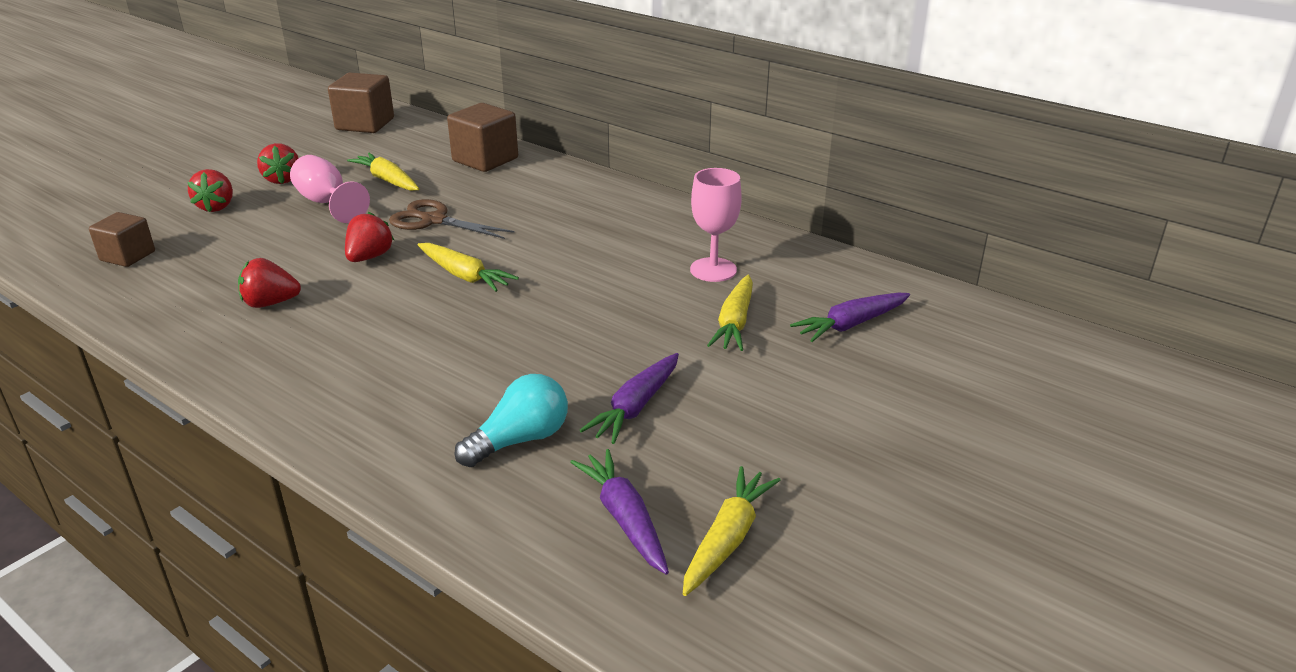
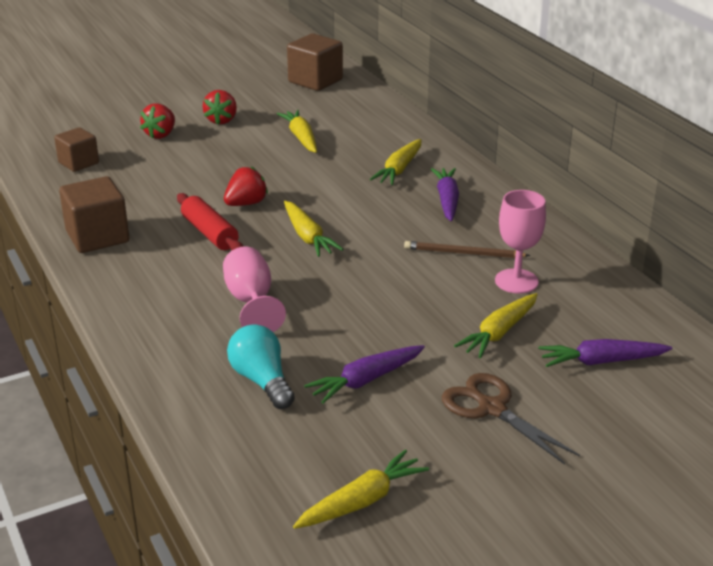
camera: 25 degrees right, 0 degrees up
red strawberry [238,258,301,308] -> none
pink goblet [290,155,370,223] -> pink goblet moved to [223,246,286,332]
brown scissors [389,199,515,239] -> brown scissors moved to [442,373,580,465]
brown cube [447,103,518,172] -> brown cube moved to [59,176,129,253]
turquoise light bulb [454,374,568,467] -> turquoise light bulb turned 105 degrees counterclockwise [227,324,295,409]
purple carrot [570,449,669,575] -> purple carrot moved to [431,168,459,221]
none -> red rolling pin [177,193,244,250]
none -> yellow carrot [369,139,421,185]
none -> brown pencil [404,241,530,258]

